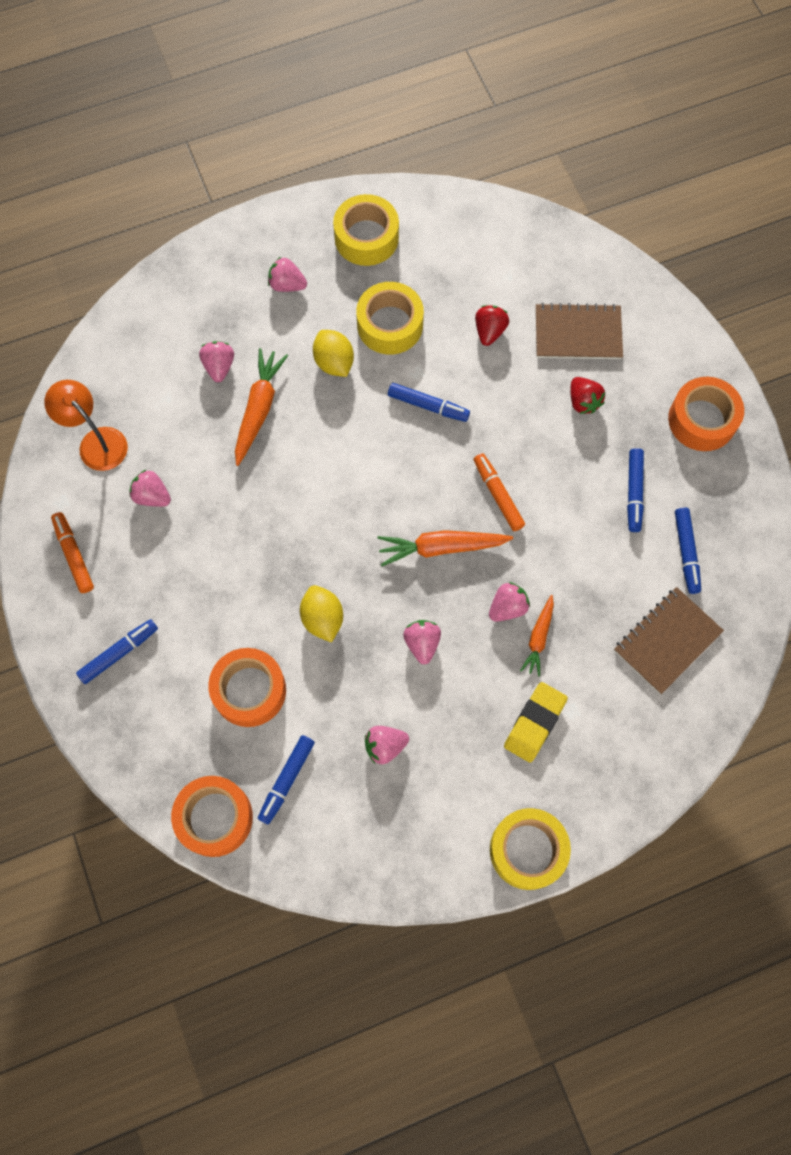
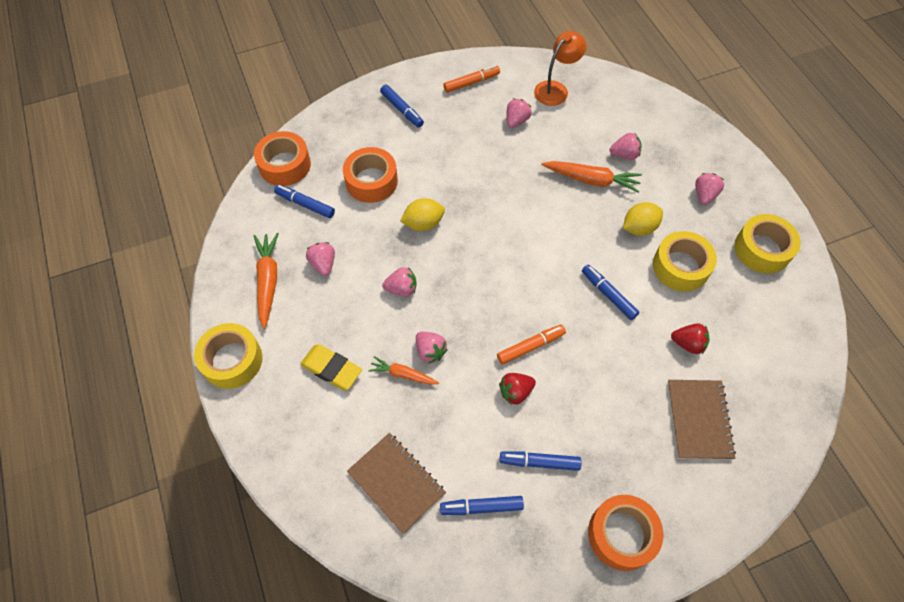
camera: 90 degrees right, 10 degrees down
orange carrot [377,530,513,566] -> orange carrot moved to [254,233,279,329]
blue marker [388,383,470,422] -> blue marker turned 120 degrees clockwise [582,265,639,320]
red strawberry [571,377,605,414] -> red strawberry moved to [499,373,536,405]

